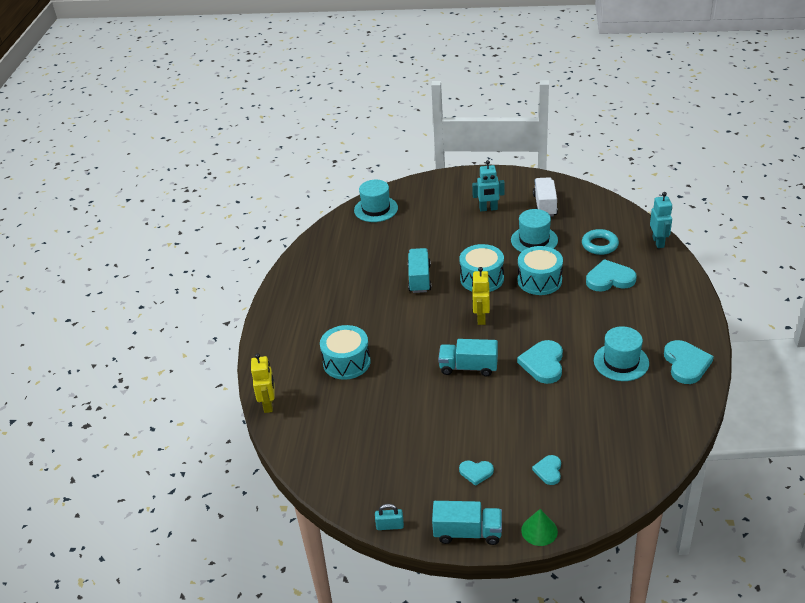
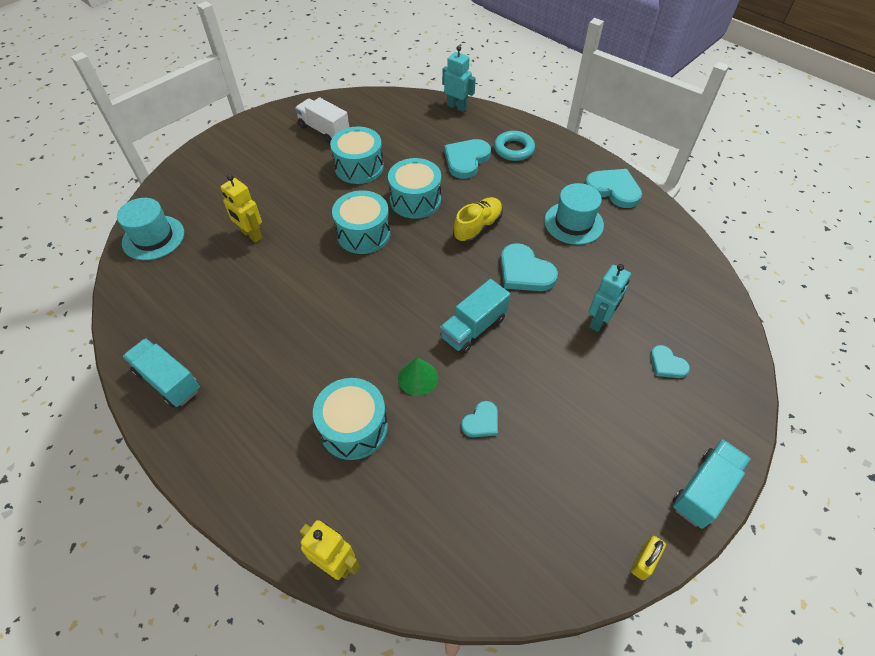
camera: 55 degrees left, 15 degrees up
turquoise padlock [375,504,404,530] -> yellow padlock [631,536,666,580]
turquoise truck [408,248,432,293] -> turquoise truck moved to [123,338,200,407]
turquoise heart [459,460,494,486] -> turquoise heart moved to [461,401,498,437]
turquoise robot [472,160,505,212] -> turquoise robot moved to [589,264,631,332]
yellow robot [472,267,490,325] -> yellow robot moved to [221,174,262,243]
turquoise hat [511,209,558,252] -> turquoise drum [330,127,384,184]
green cone [521,509,558,546] -> green cone moved to [398,357,438,396]
turquoise ring [582,229,619,255] -> turquoise ring moved to [494,131,535,161]
none -> yellow shoe [453,197,503,243]

